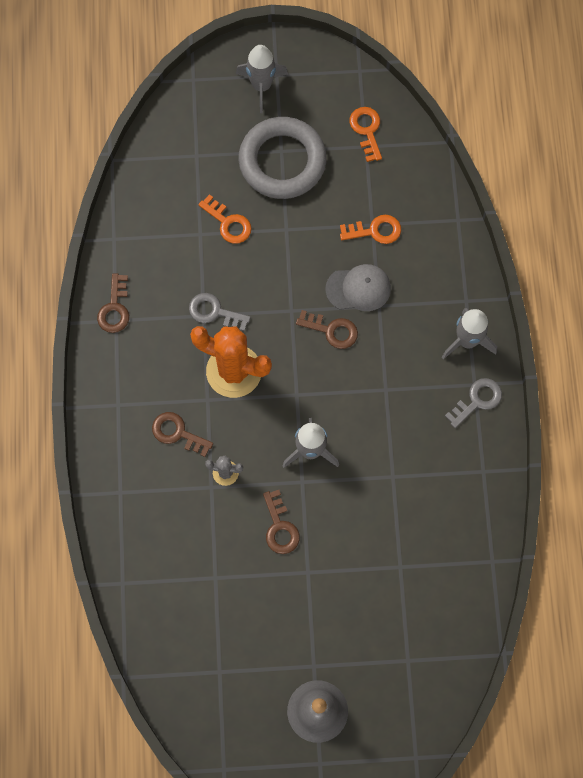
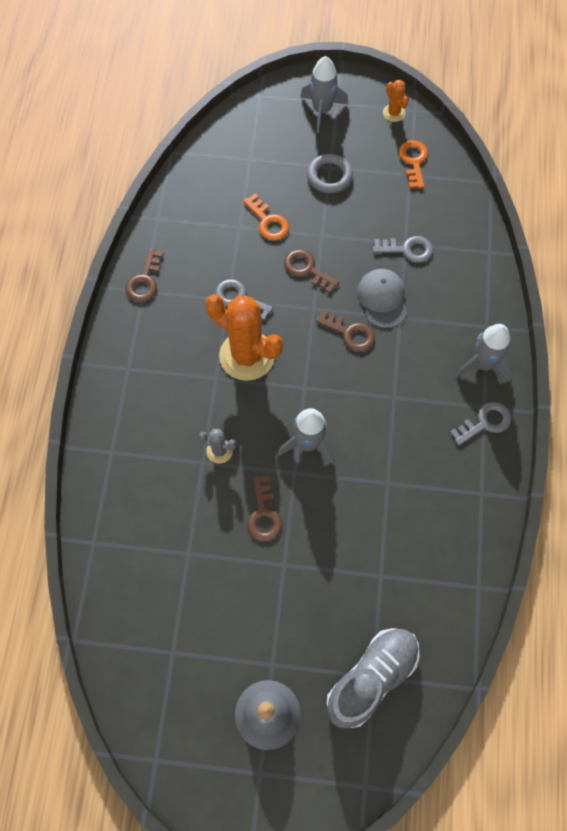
camera: 10 degrees right, 5 degrees down
brown key [152,412,213,457] -> brown key moved to [284,249,339,293]
grey ring [238,117,327,199] -> grey ring [307,154,353,194], size x0.55
grey cap [325,264,391,311] -> grey cap turned 105 degrees counterclockwise [357,269,407,328]
orange key [340,215,401,244] -> grey key [373,236,433,263]
none -> grey shoe [327,628,420,728]
none -> orange cactus [383,80,409,122]

